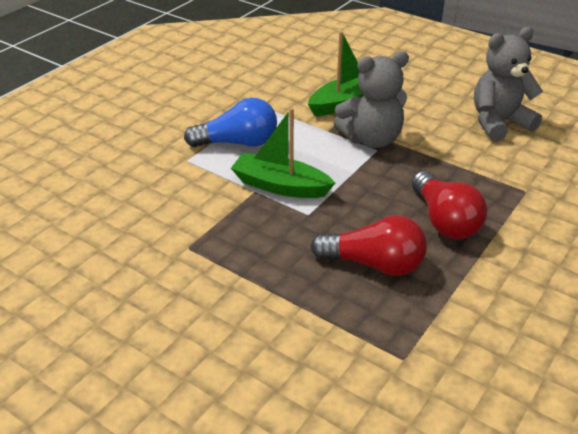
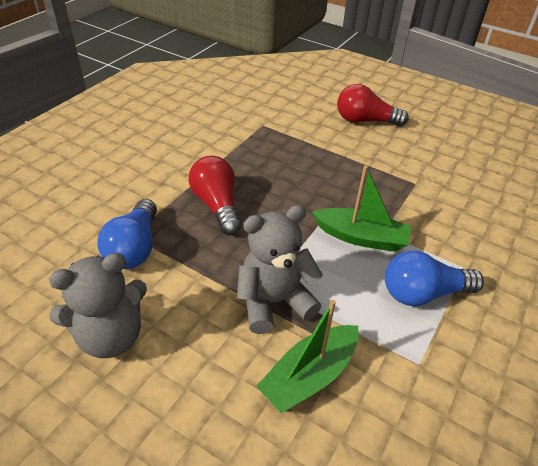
camera: 175 degrees right, 5 degrees up
red light bulb [310,215,427,276] -> red light bulb moved to [337,84,409,126]
none -> blue light bulb [97,199,157,269]

